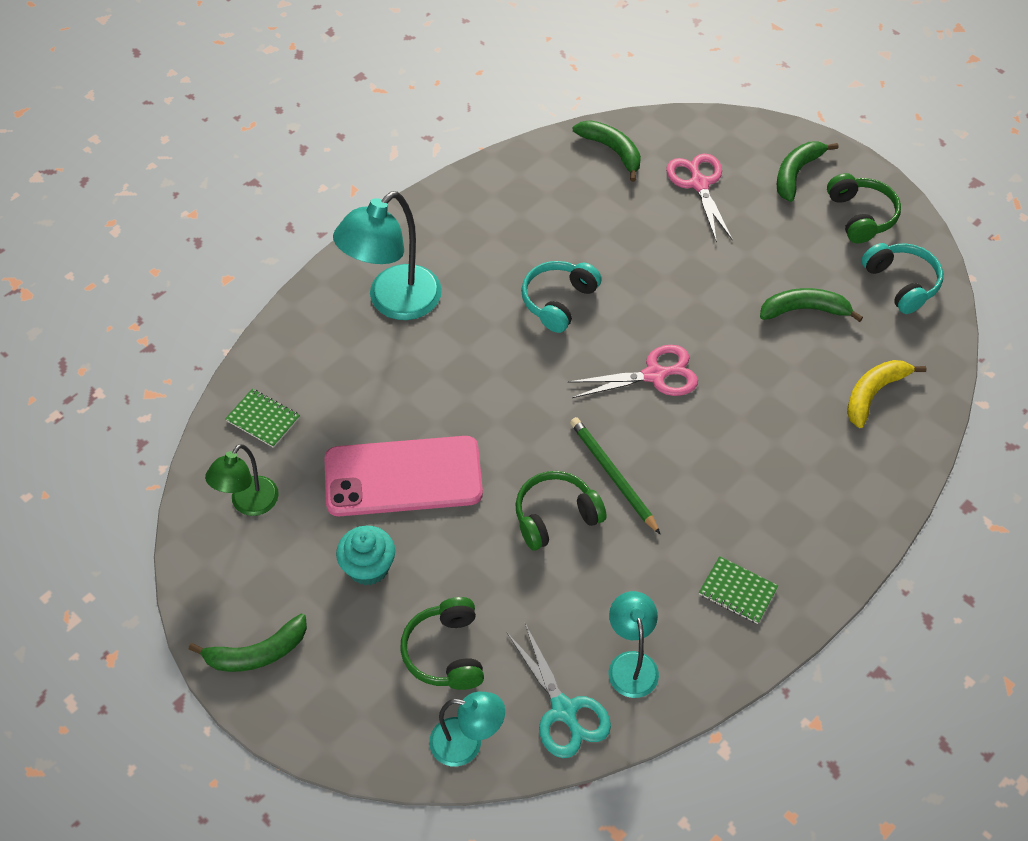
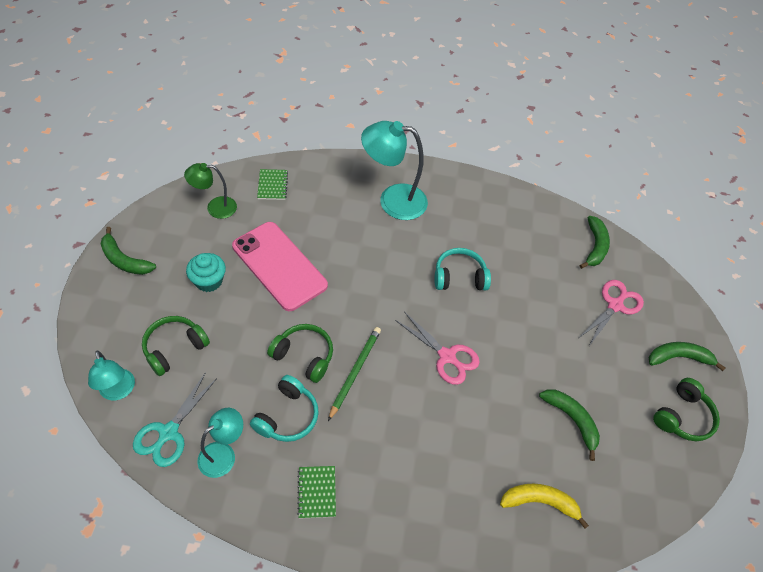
camera: 50 degrees right, 0 degrees up
turquoise headphones [861,243,943,314] -> turquoise headphones moved to [250,375,319,442]

